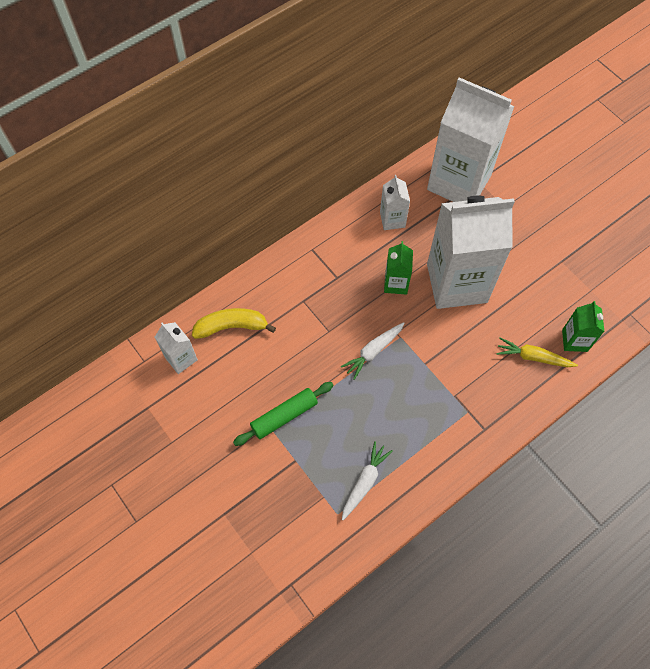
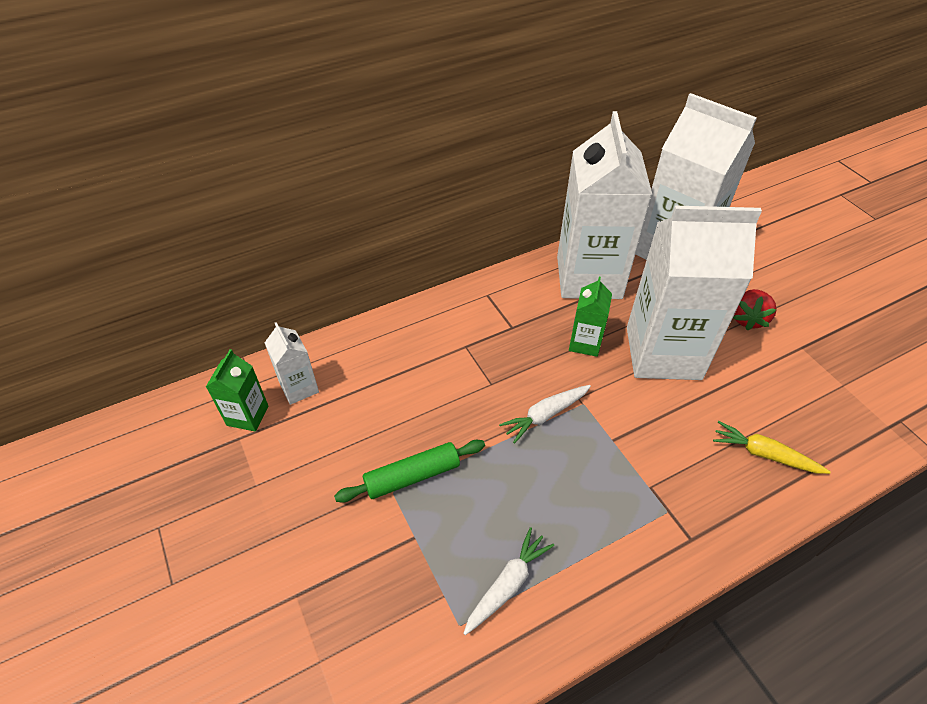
camera: 10 degrees right, 15 degrees down
yellow banana [192,308,276,339] -> none
white carton [380,175,410,230] -> white carton [557,111,652,299], size x2.26
green carton [562,301,605,352] -> green carton moved to [206,349,268,432]
none -> red strawberry [733,289,777,330]

